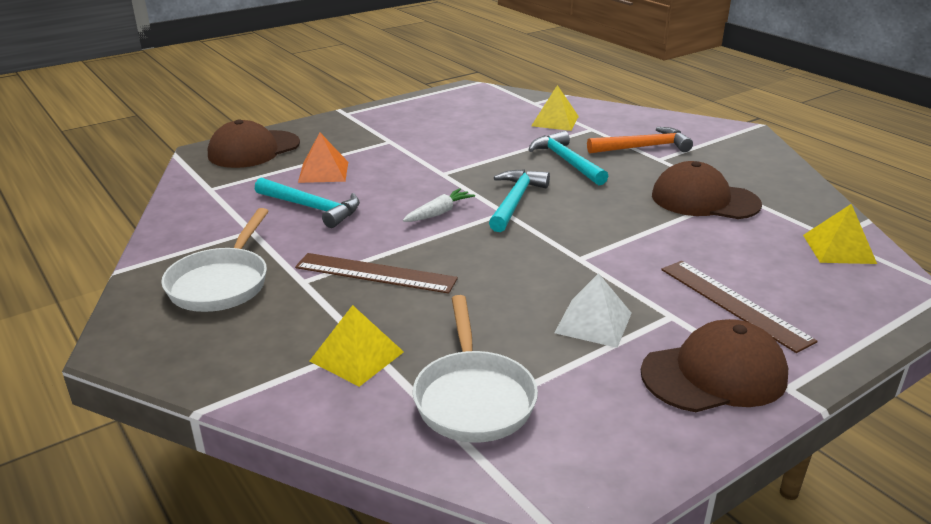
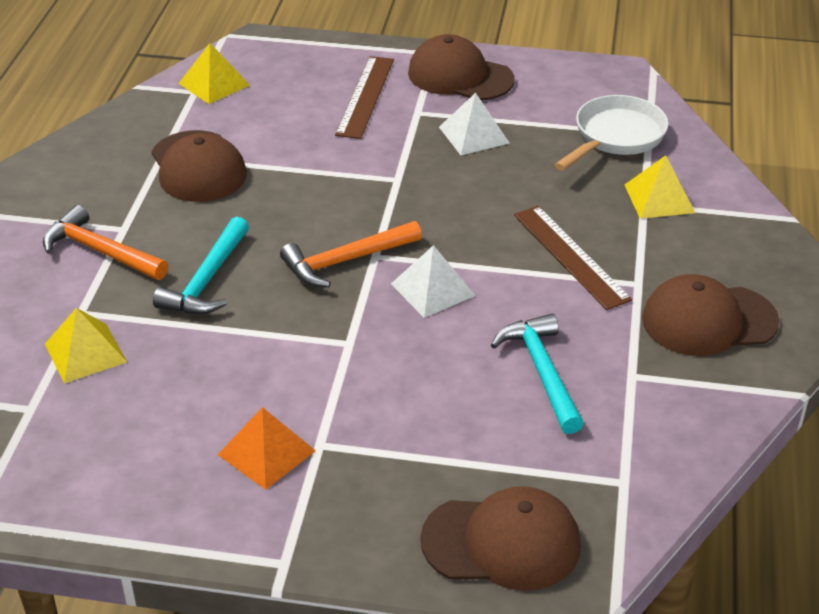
camera: 135 degrees left, 10 degrees up
white pan [161,208,269,312] -> brown cap [642,274,779,356]
orange pyramid [298,133,348,183] -> orange pyramid moved to [218,407,316,490]
white carrot [403,188,475,222] -> white pyramid [391,245,475,318]
turquoise hammer [489,169,550,232] -> orange hammer [280,221,422,287]

